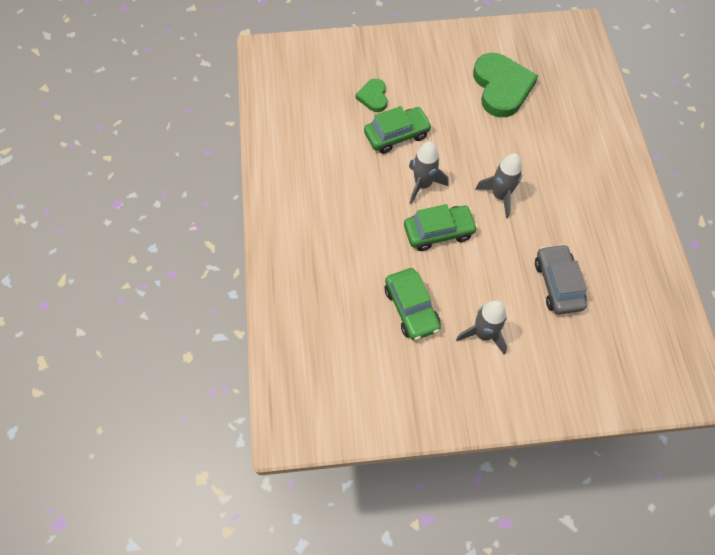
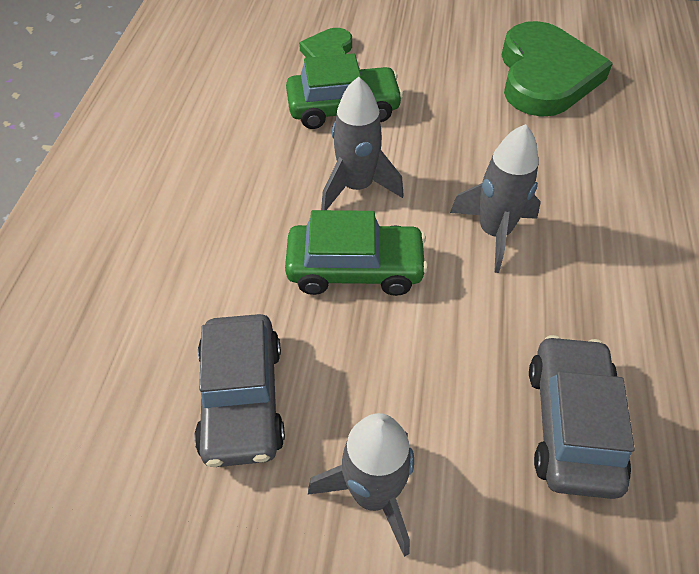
camera: 15 degrees right, 10 degrees down
green car [385,268,441,340] -> grey car [194,314,285,467]

